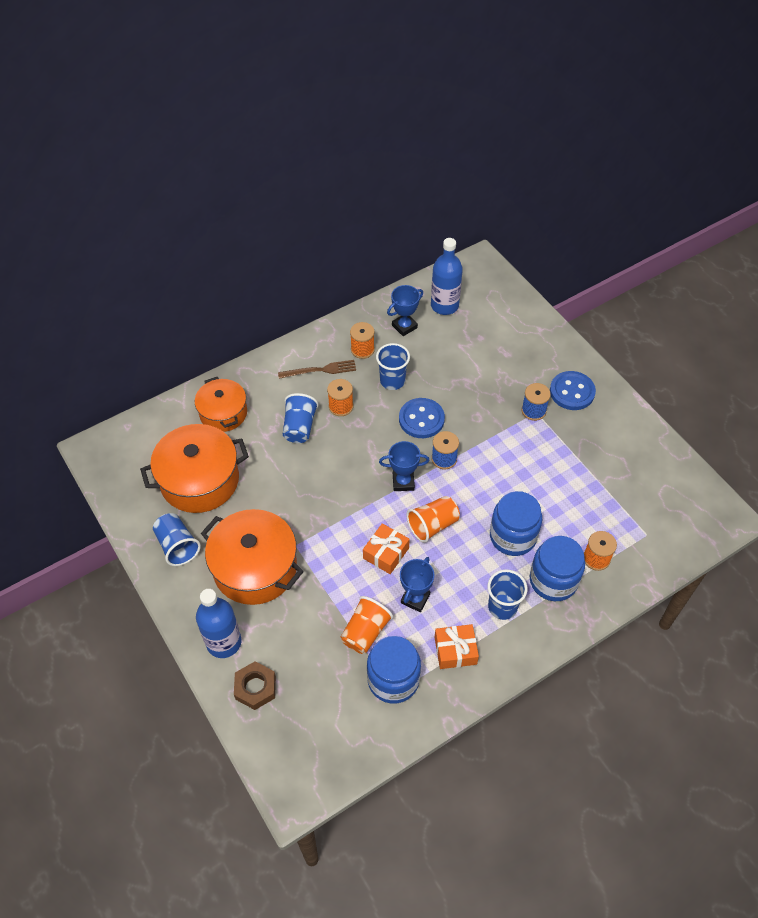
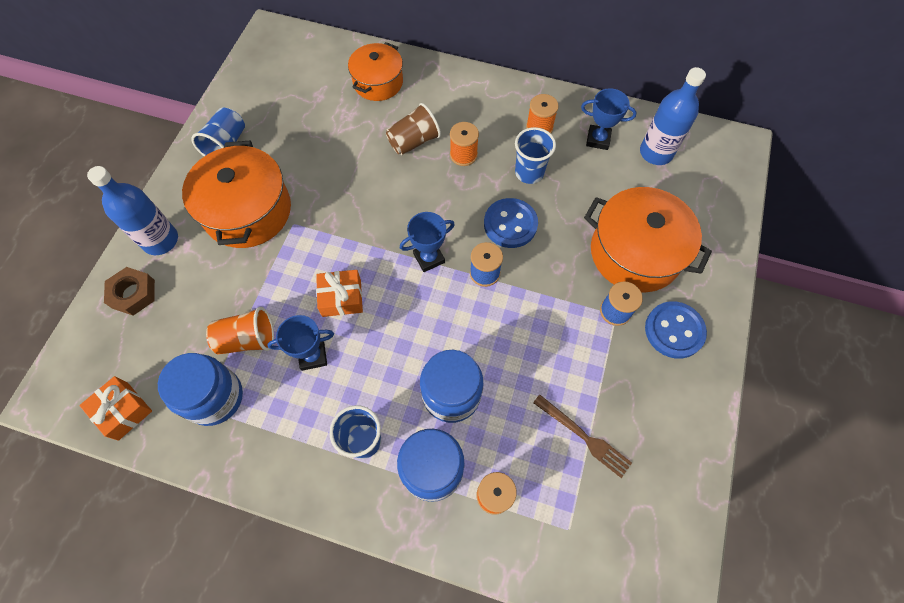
camera: 50 degrees right, 10 degrees up
orange pot [140,424,249,513] -> orange pot moved to [584,187,712,293]
brown fork [278,360,356,379] -> brown fork moved to [533,395,632,478]
blue cup [283,393,319,443] -> brown cup [386,103,441,155]
blue trophy [379,441,430,491] -> blue trophy turned 75 degrees counterclockwise [400,212,455,272]
orange cup [406,496,460,543] -> none
orange gift [435,624,479,669] -> orange gift moved to [79,376,152,441]

